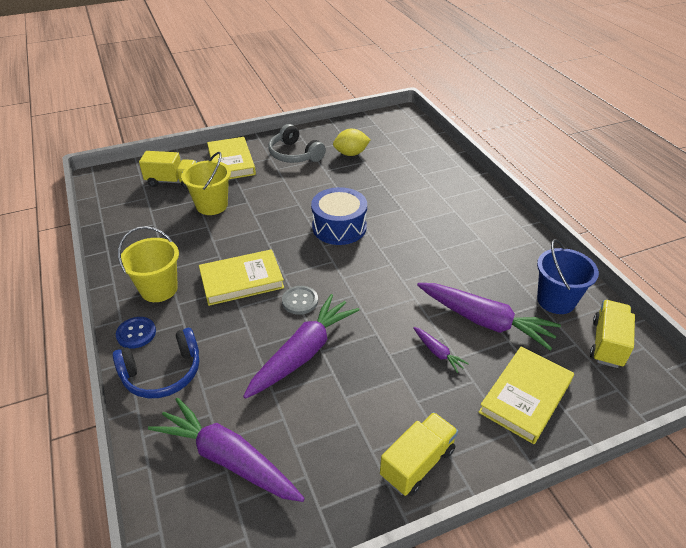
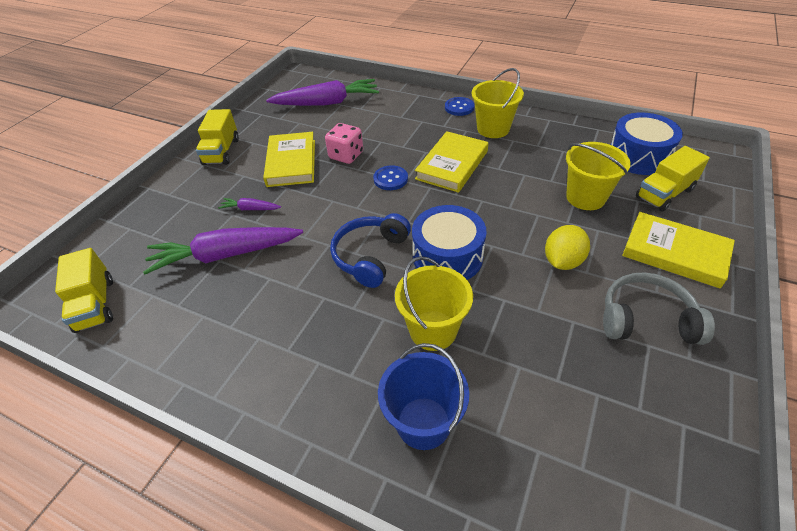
camera: 140 degrees right, 5 degrees up
blue headphones [113,328,199,398] -> blue headphones moved to [330,213,411,288]
purple carrot [243,294,359,399] -> pink dice [325,123,363,164]
grey button [282,286,318,315] -> blue button [373,165,408,190]
yellow lemon [333,129,370,156] -> yellow lemon moved to [545,225,590,270]
yellow book [478,347,574,444] -> yellow book moved to [263,132,315,187]
blue bucket [537,239,599,314] -> blue bucket moved to [378,343,469,450]
none -> yellow bucket [395,256,473,351]
none -> blue drum [610,112,683,175]

